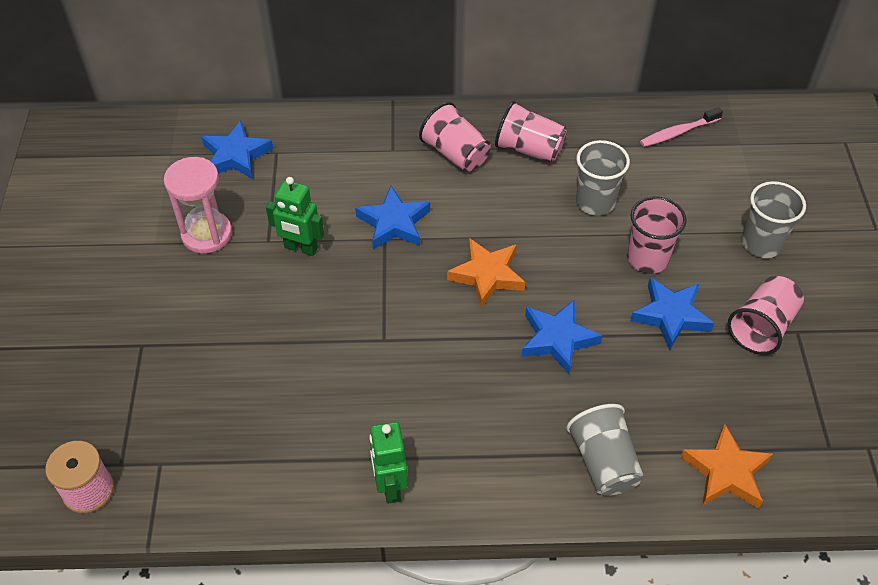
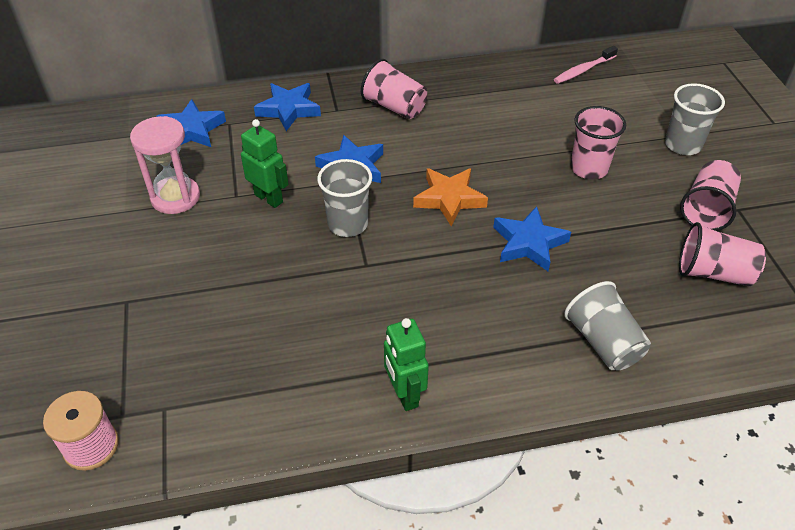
camera: 10 degrees left, 5 degrees down
green robot [266,177,324,256] -> green robot turned 150 degrees counterclockwise [241,119,289,208]
pink cup [495,101,567,163] -> pink cup moved to [679,222,766,286]
grey cup [576,140,630,216] -> grey cup moved to [317,159,372,237]
blue star [630,277,714,350] -> blue star moved to [254,83,321,131]
orange star [681,424,773,508] -> none

